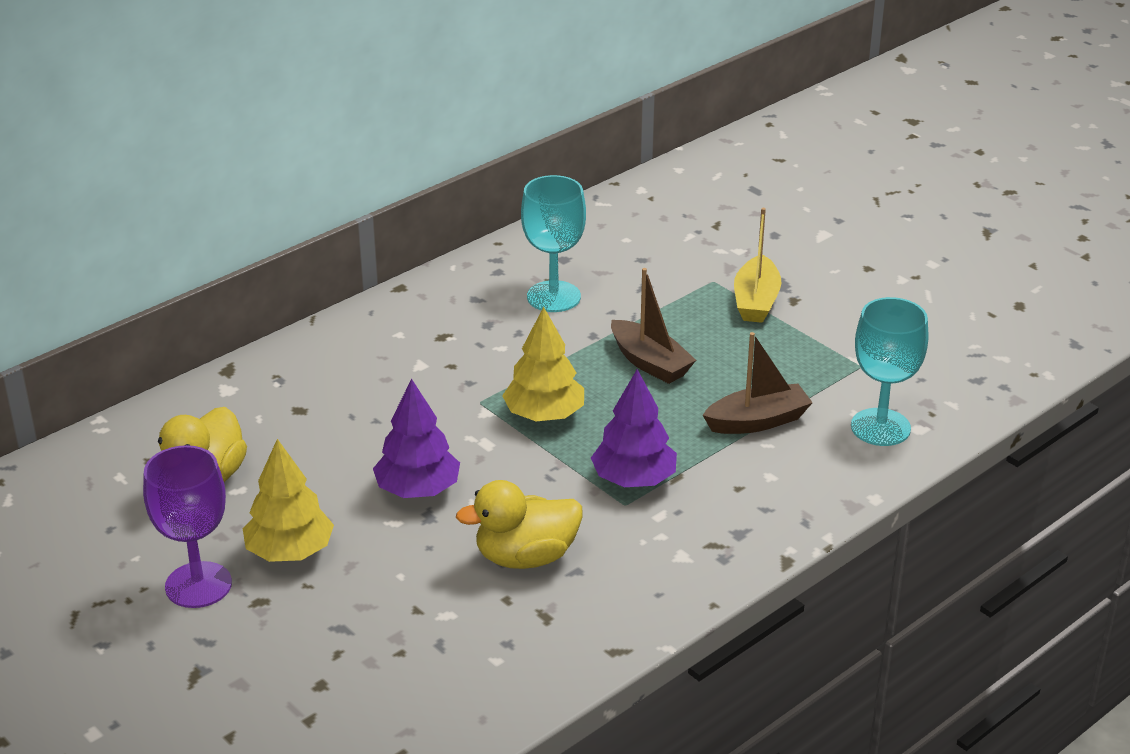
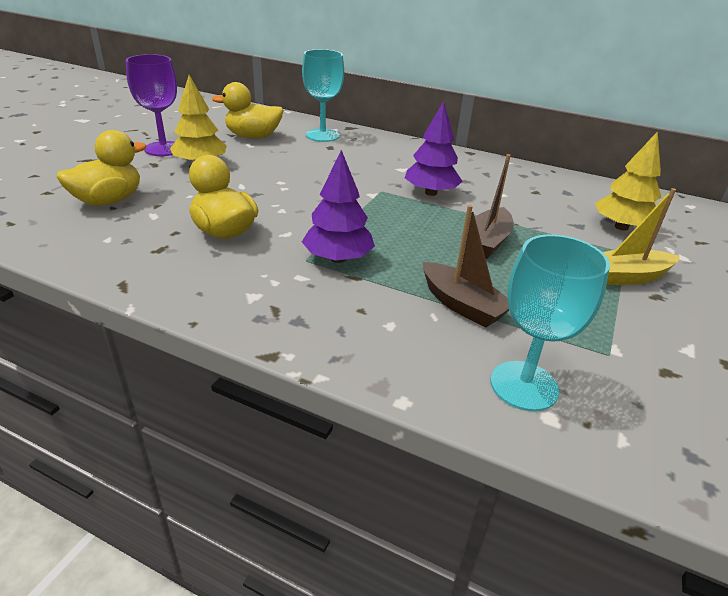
camera: 65 degrees right, 0 degrees up
purple tree [373,379,460,498] -> purple tree moved to [405,101,463,196]
yellow tree [502,307,584,421] -> yellow tree moved to [595,131,661,231]
turquoise goblet [521,175,586,312] -> turquoise goblet moved to [302,49,344,142]
none -> yellow duck [57,130,147,206]

